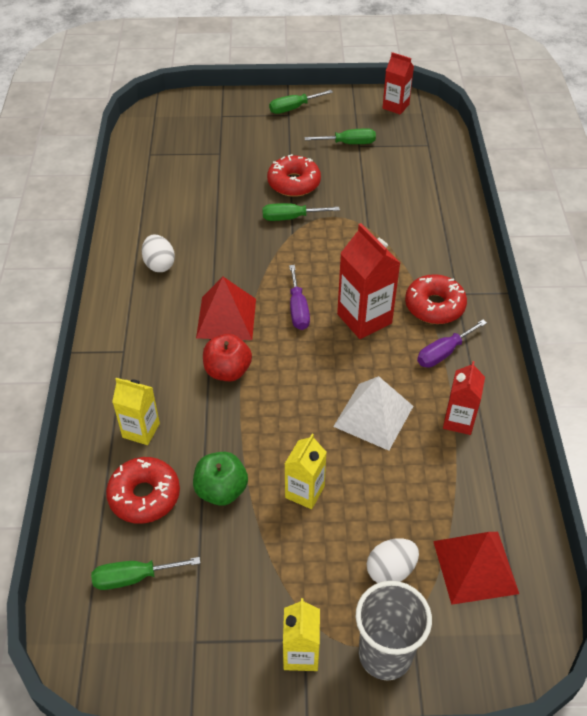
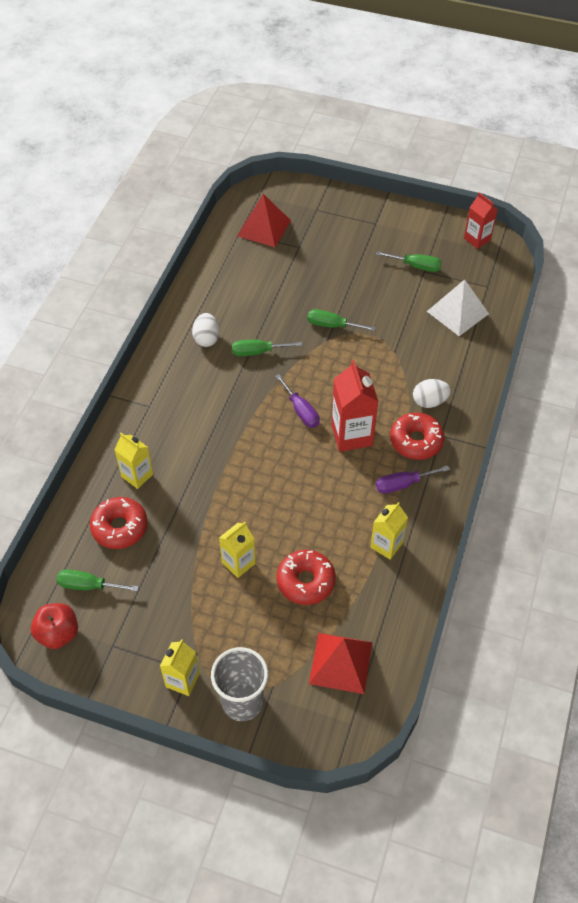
camera: 20 degrees right, 5 degrees up
green apple [193,452,248,506] -> none
red pyramid [196,277,256,340] -> red pyramid moved to [237,194,291,247]
red apple [203,334,252,381] -> red apple moved to [31,603,78,649]
red donut [267,154,321,197] -> red donut moved to [277,550,336,605]
green screwdriver [269,90,333,114] -> green screwdriver moved to [232,340,302,356]
purple screwdriver [289,265,310,330] -> purple screwdriver turned 45 degrees counterclockwise [275,374,320,428]
white pyramid [333,376,413,451] -> white pyramid moved to [427,279,489,336]
white egg [367,538,419,583] -> white egg moved to [413,379,451,408]
red carton [443,361,485,435] -> yellow carton [370,502,408,560]

